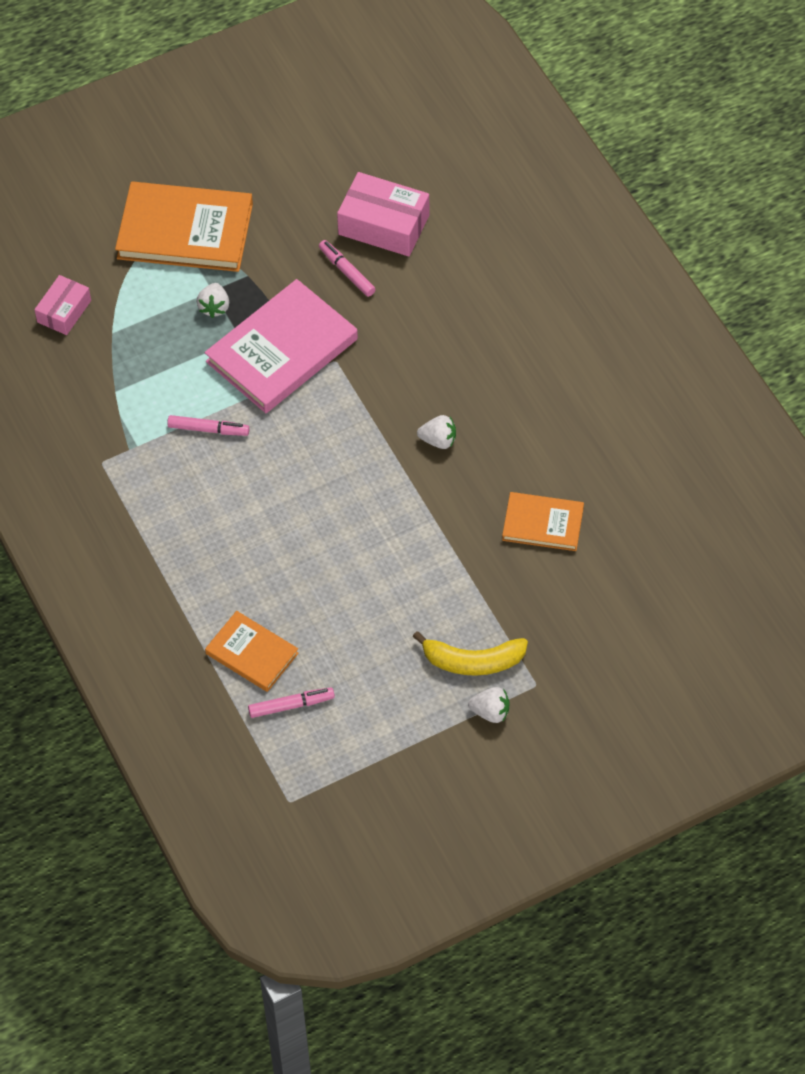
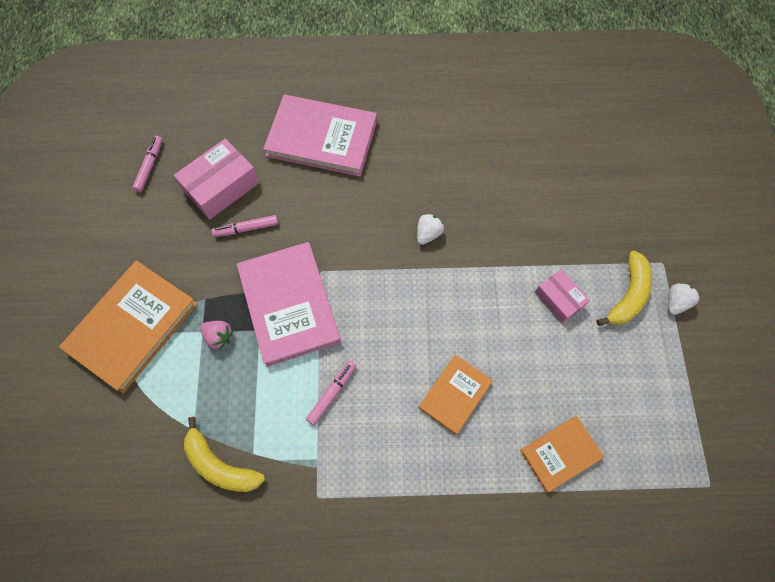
camera: 65 degrees left, 10 degrees up
pink box [34,275,91,335] -> pink box moved to [535,269,590,323]
white strawberry [197,283,229,318] -> pink strawberry [200,321,233,350]
pink marker [248,687,335,718] -> pink marker moved to [132,136,162,192]
orange book [502,492,584,551] -> orange book moved to [419,355,493,435]
none -> yellow banana [184,417,265,492]
none -> pink book [263,94,377,176]

